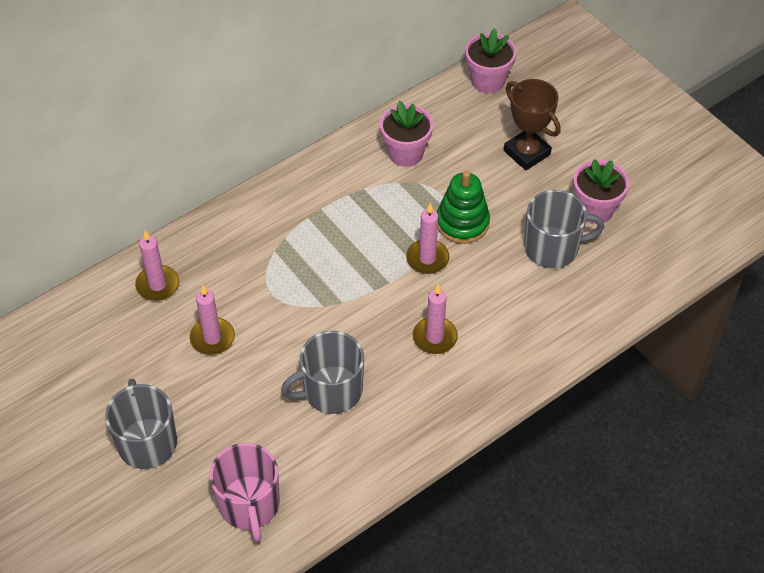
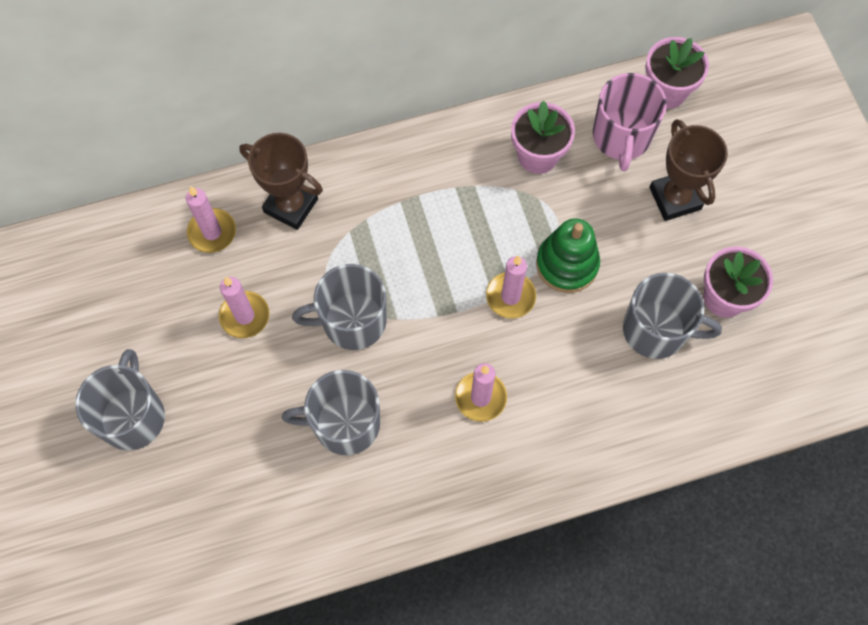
camera: 20 degrees right, 15 degrees up
pink mug [210,443,280,542] -> pink mug moved to [593,73,667,171]
none -> brown trophy [239,133,323,230]
none -> grey mug [292,264,386,350]

